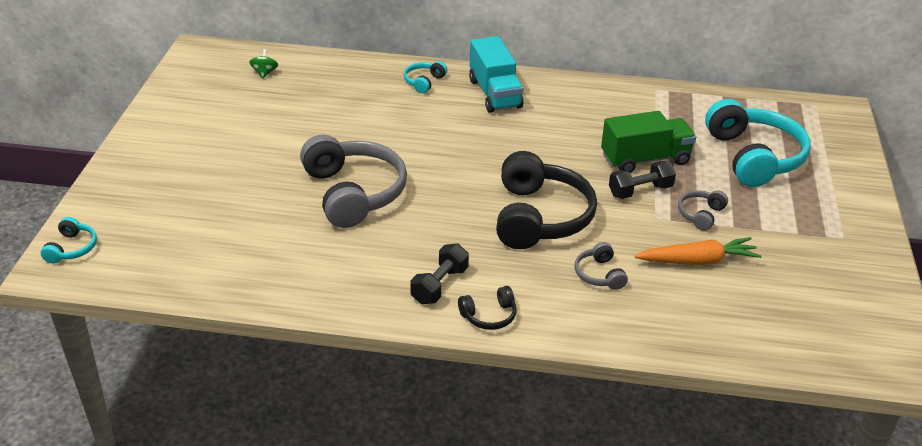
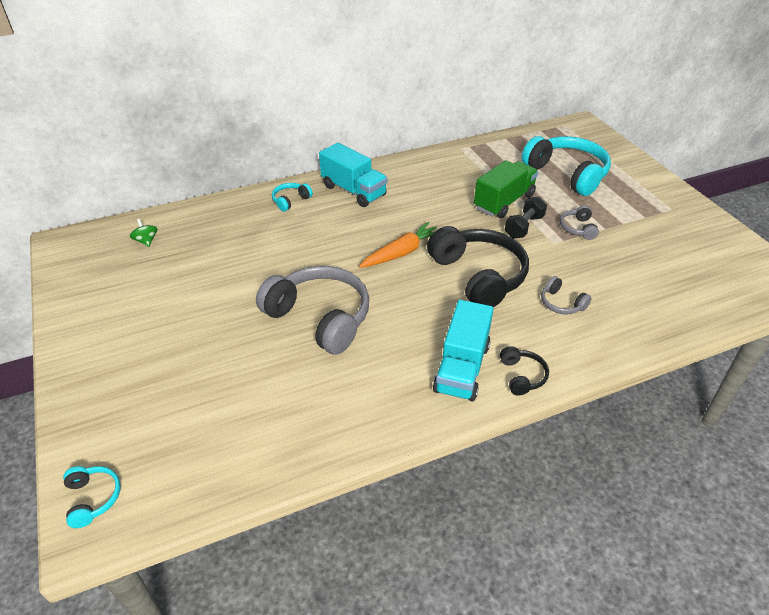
camera: 30 degrees left, 5 degrees up
turquoise headphones [403,61,447,93] -> turquoise headphones turned 45 degrees clockwise [272,183,313,212]
black dumbbell [410,243,469,304] -> turquoise truck [433,300,493,401]
black headphones [458,286,516,330] -> black headphones turned 45 degrees counterclockwise [500,346,549,396]
orange carrot [635,237,761,265] -> orange carrot moved to [359,221,437,268]

